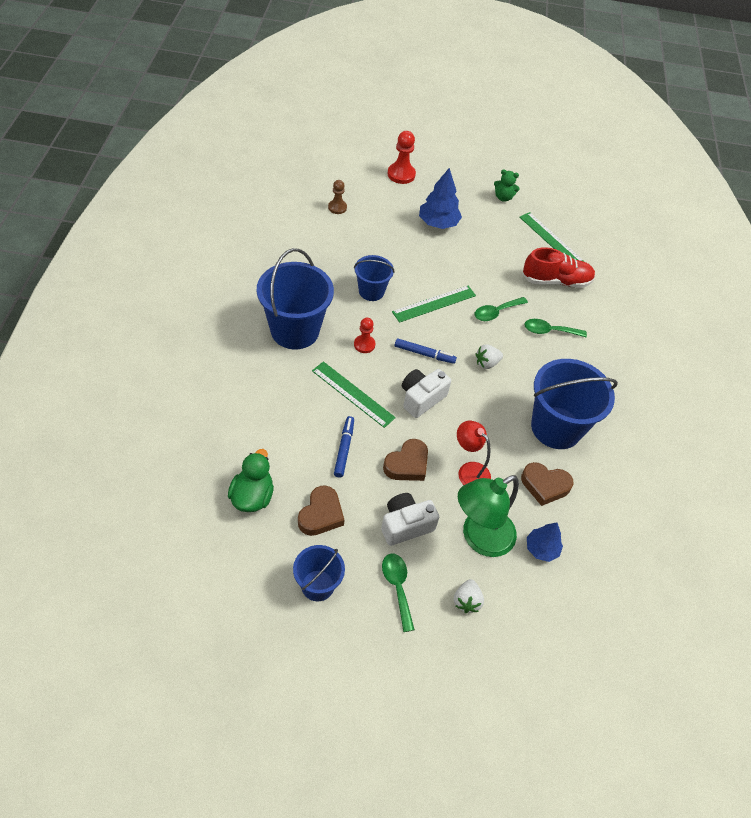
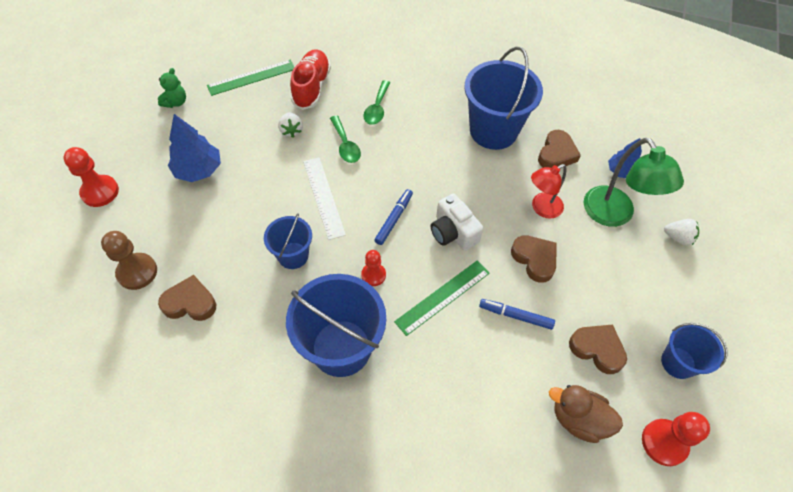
camera: 75 degrees left, 5 degrees up
green duck [228,449,274,512] -> brown duck [549,385,623,443]
brown pawn [328,180,347,214] -> brown pawn [101,231,157,290], size x1.57
white camera [381,493,439,546] -> none
green spoon [382,554,415,632] -> none
green ruler [392,286,476,323] -> white ruler [303,157,346,240]
white strawberry [476,345,503,369] -> white strawberry moved to [278,113,303,138]
none -> brown heart [158,275,216,321]
none -> red pawn [642,412,710,466]

